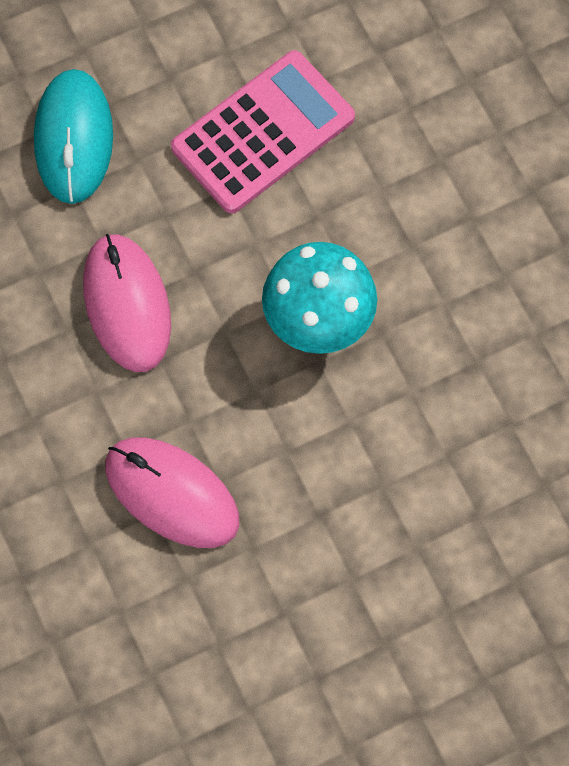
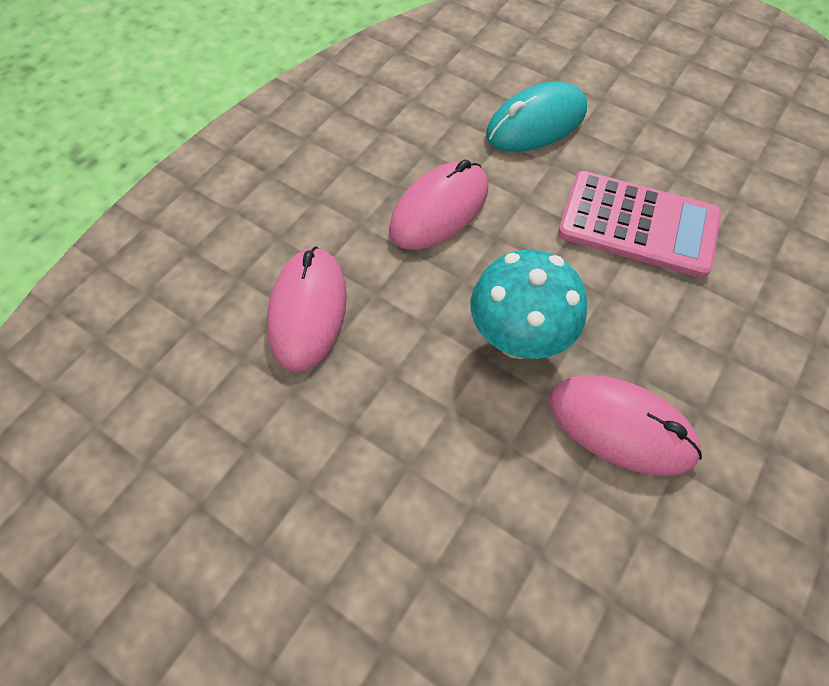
camera: 60 degrees right, 10 degrees down
none -> pink mouse [549,375,702,476]

